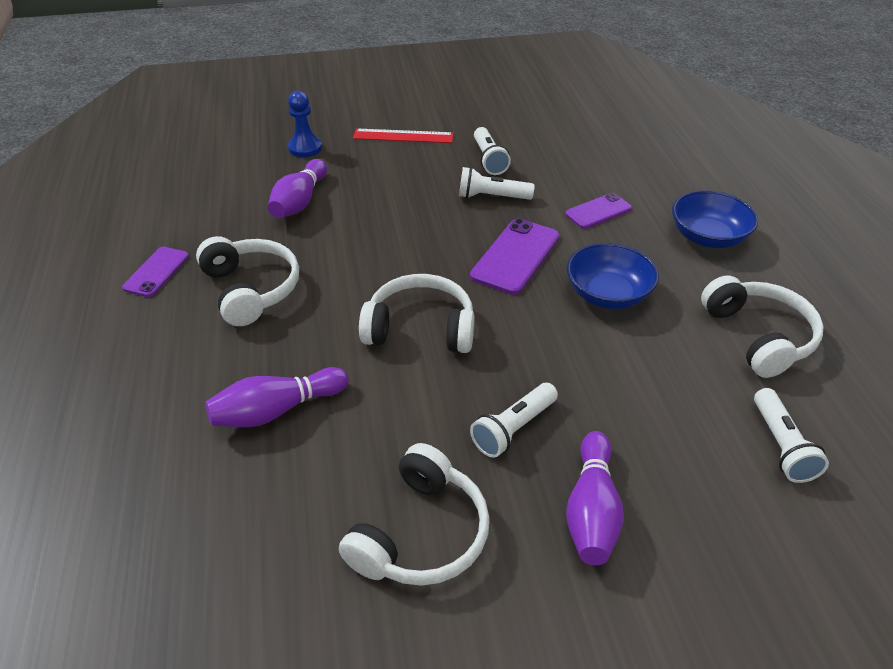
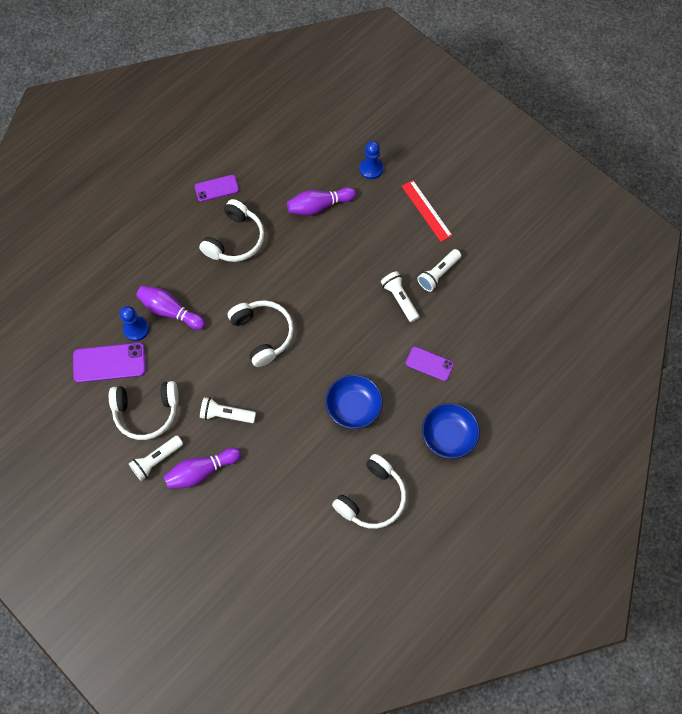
camera: 55 degrees right, 25 degrees up
purple phone [470,218,560,295] -> purple phone moved to [73,343,146,383]
white flashlight [754,388,829,483] -> white flashlight moved to [129,436,183,481]
none -> blue pawn [120,306,149,341]

